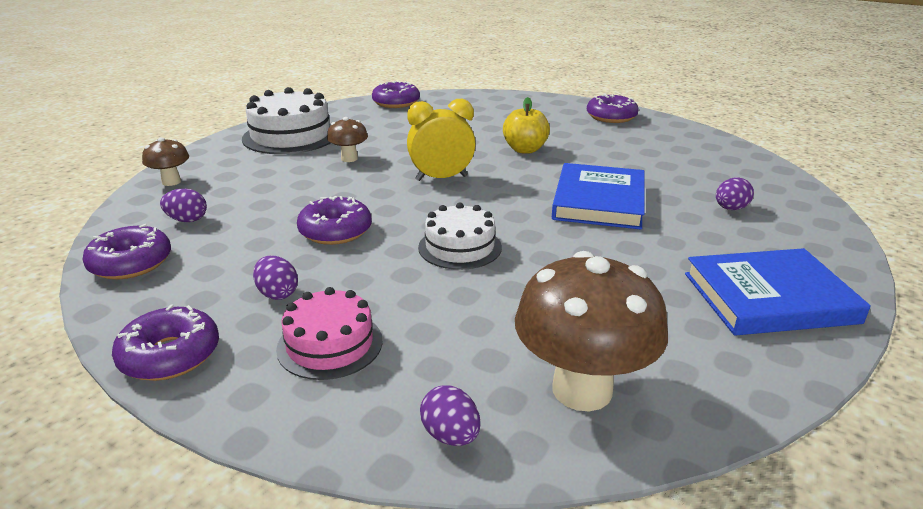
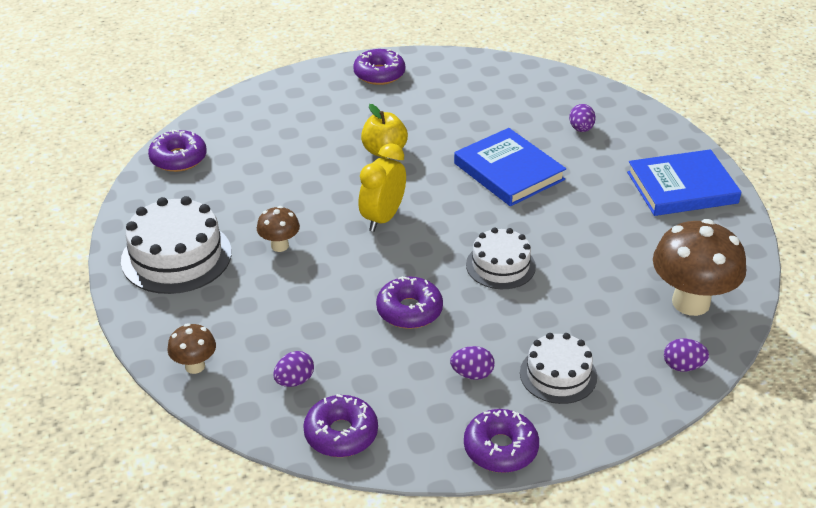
camera: 50 degrees left, 10 degrees up
pink cake [276,287,383,380] -> white cake [520,333,597,404]
blue book [685,248,871,335] -> blue book turned 45 degrees clockwise [627,149,741,216]

